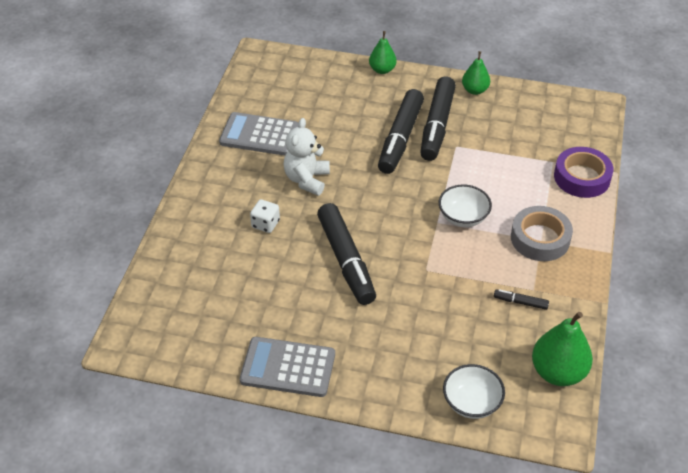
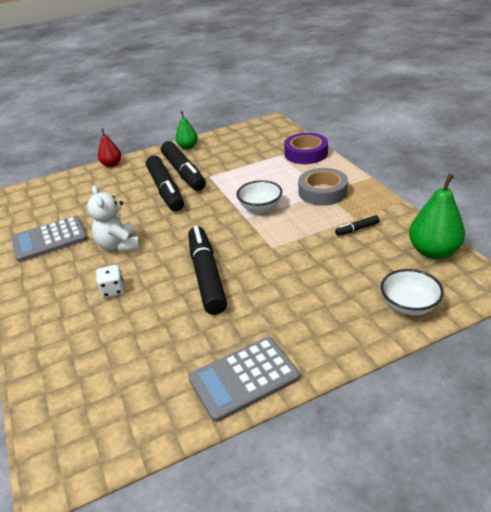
camera: 35 degrees left, 10 degrees down
black marker [317,203,376,305] -> black marker turned 135 degrees counterclockwise [188,226,227,315]
green pear [369,31,397,74] -> red pear [98,128,121,167]

